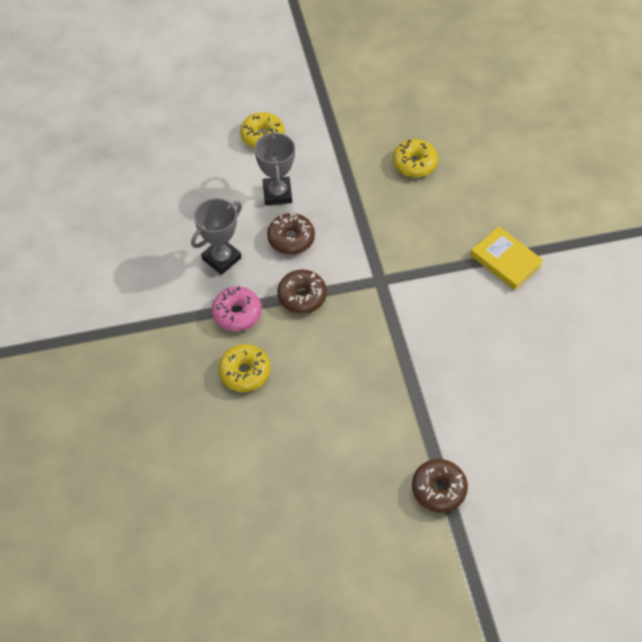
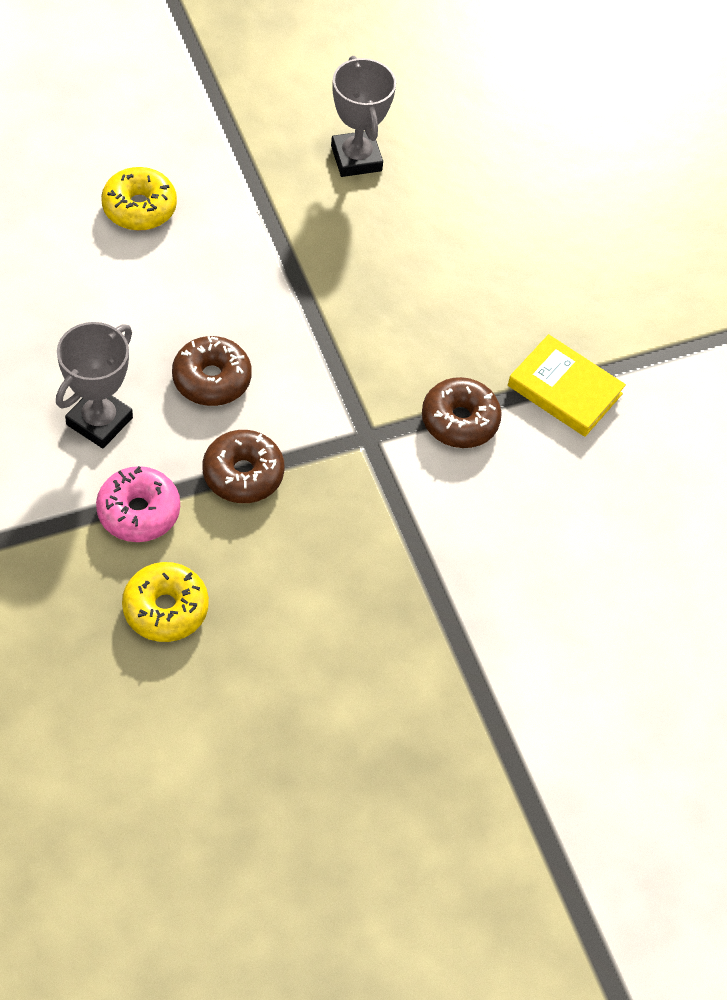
camera: 15 degrees left, 0 degrees up
grey trophy [254,131,295,205] -> grey trophy moved to [331,56,396,177]
yellow donut [393,139,438,177] -> none
brown donut [412,459,468,513] -> brown donut moved to [422,377,502,448]

